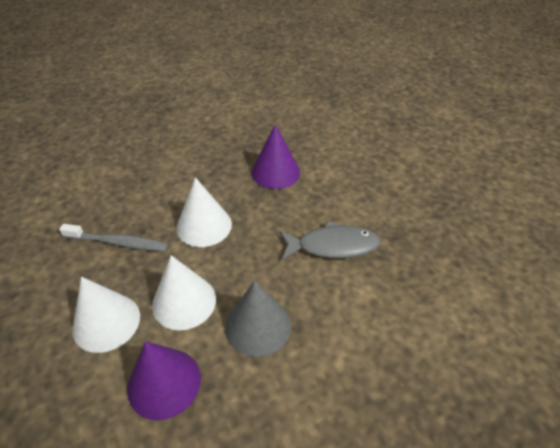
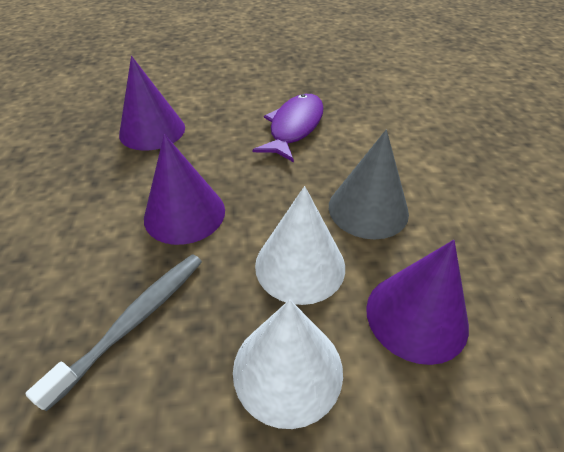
camera: 65 degrees left, 0 degrees up
white cone [177,177,232,247] -> purple cone [144,134,225,245]
grey fish [280,221,380,260] -> purple fish [252,94,324,162]

